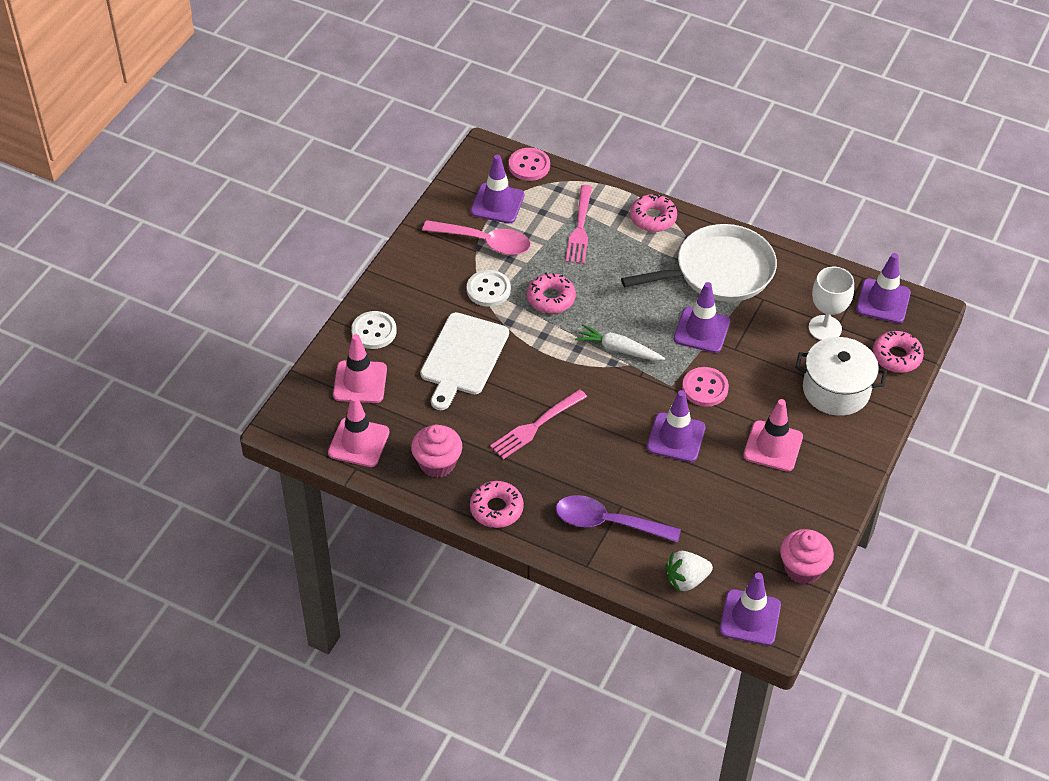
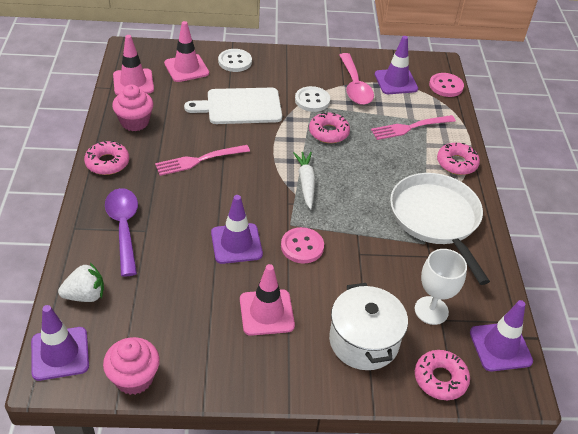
camera: 60 degrees right, 5 degrees down
pink fork [490,389,587,459] -> pink fork turned 45 degrees counterclockwise [155,145,250,176]
white pan [621,224,777,302] -> white pan turned 150 degrees counterclockwise [390,173,490,285]
white strawberry [666,551,713,592] -> white strawberry turned 120 degrees clockwise [58,263,104,302]
purple traffic cone [674,282,730,353] -> none

